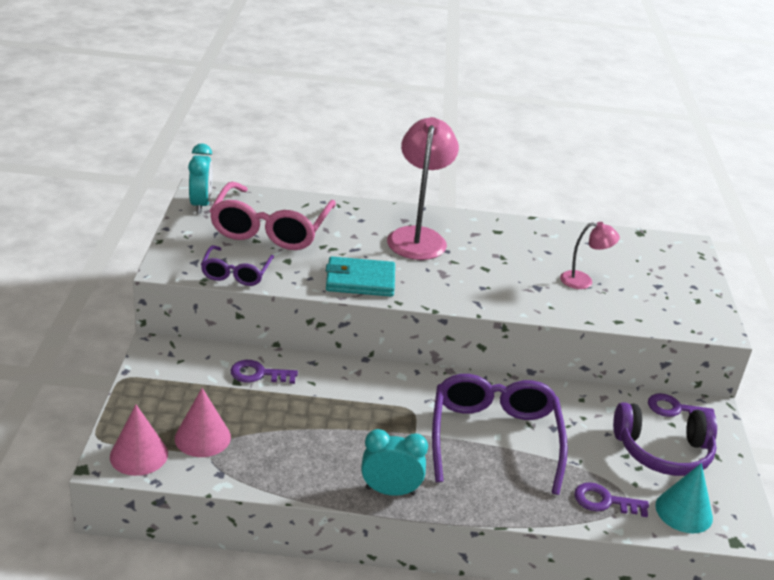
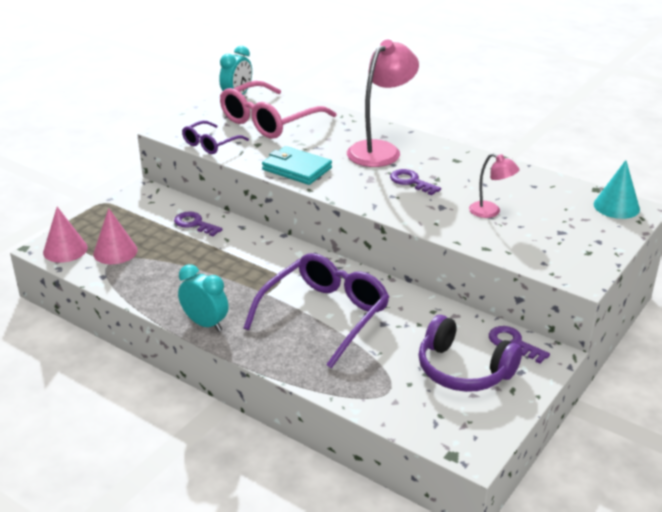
camera: 35 degrees right, 0 degrees up
purple key [574,482,649,517] -> purple key moved to [390,169,441,195]
turquoise cone [655,463,713,533] -> turquoise cone moved to [594,160,640,219]

